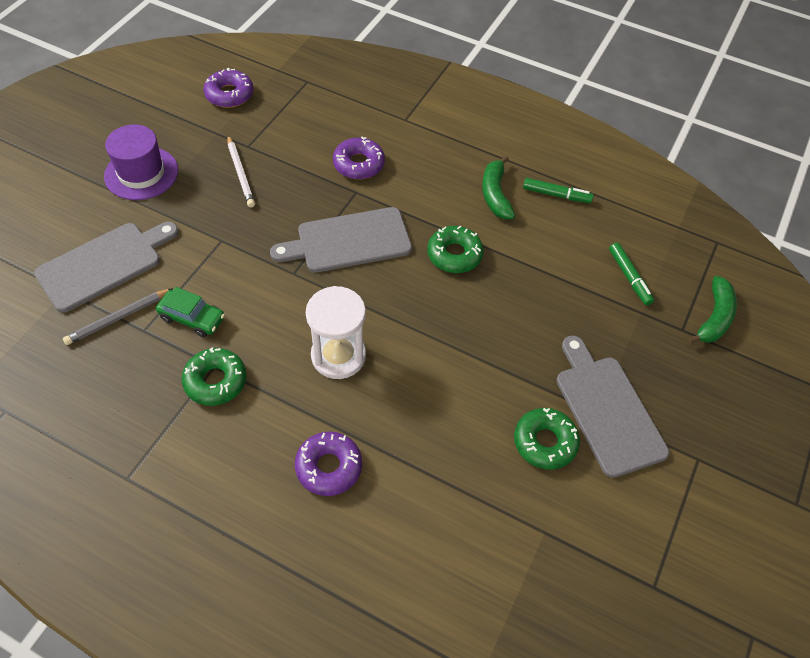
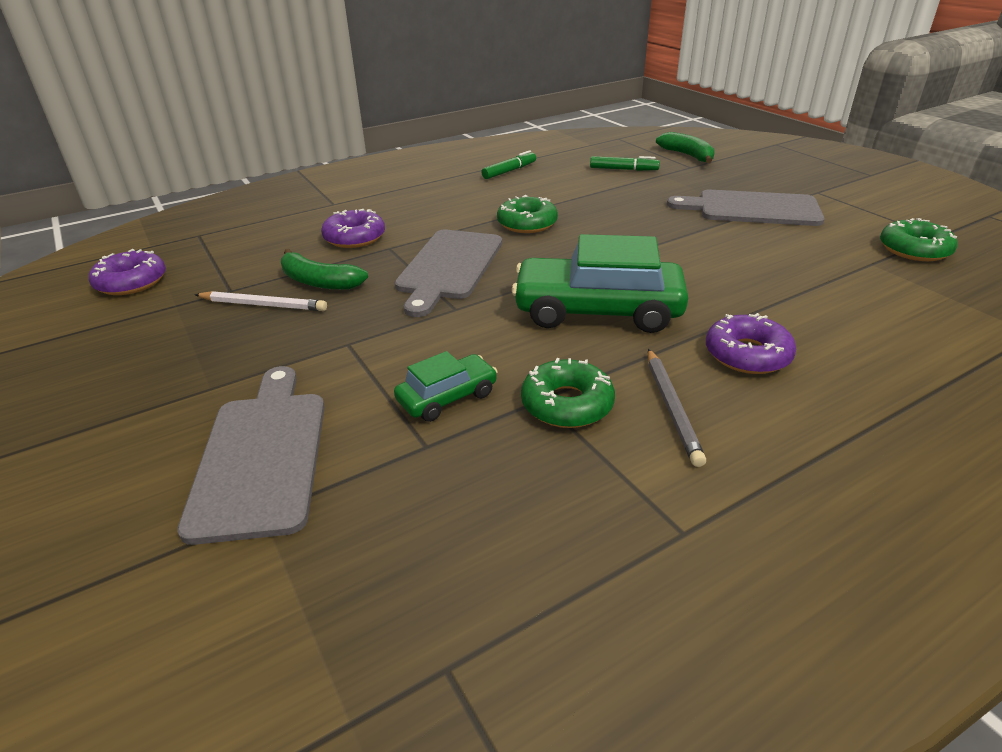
camera: 55 degrees left, 20 degrees down
grey pencil [63,288,173,345] -> grey pencil moved to [648,349,706,467]
purple hat [104,124,178,200] -> none
white hourglass [306,286,366,379] -> green car [512,234,688,333]
green banana [482,155,515,219] -> green banana moved to [281,249,368,290]
green donut [514,408,580,470] -> green donut moved to [880,218,958,261]

